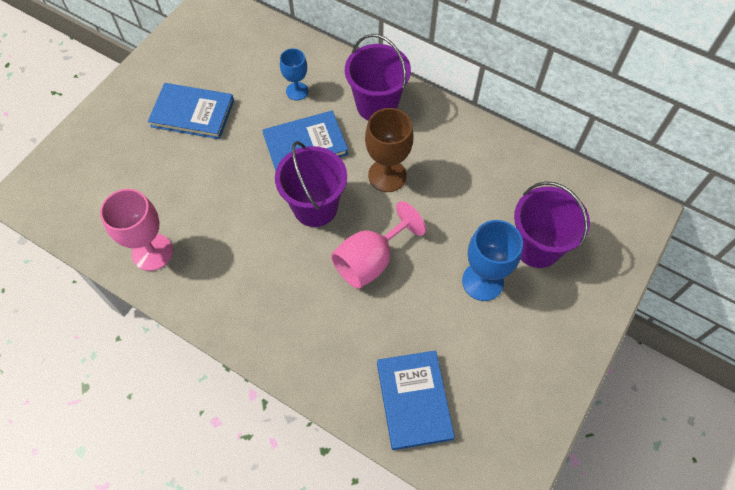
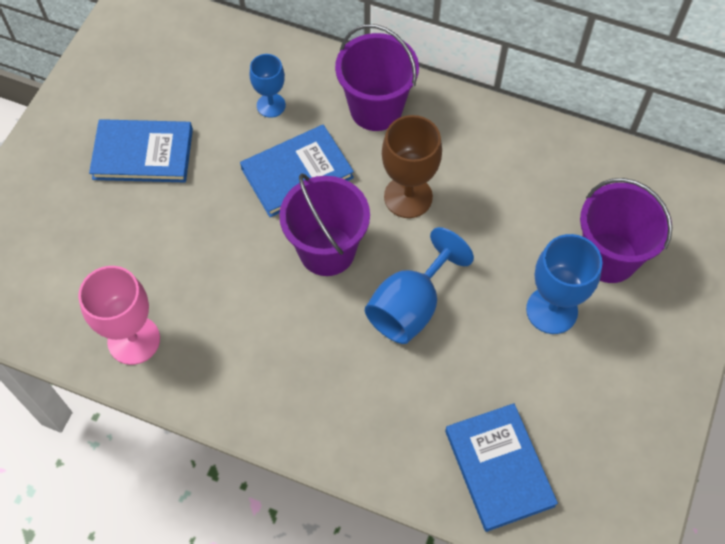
camera: 10 degrees left, 0 degrees up
pink goblet [331,201,426,289] -> blue goblet [365,227,474,344]

